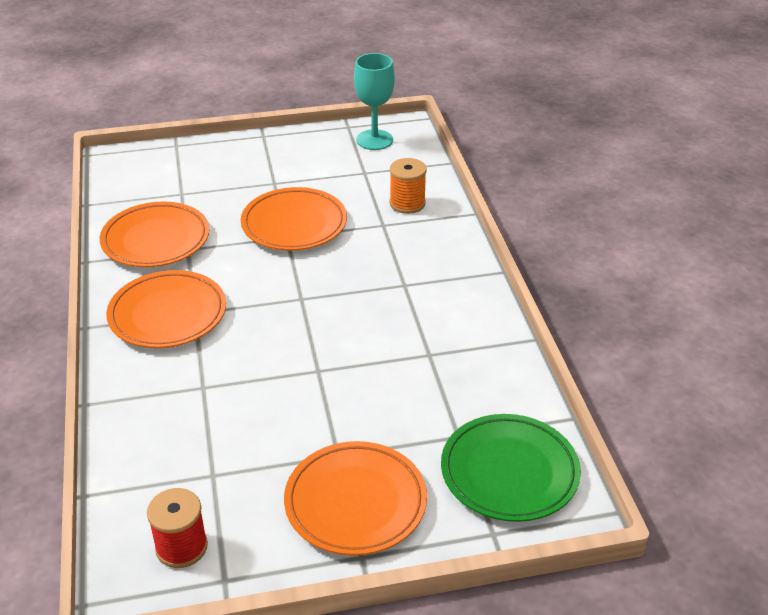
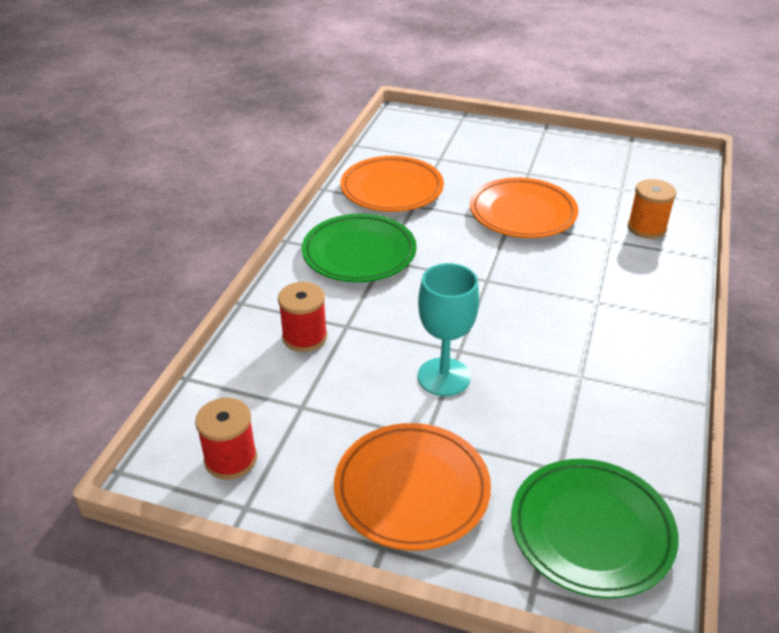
camera: 30 degrees right, 0 degrees up
orange plate [106,270,226,348] -> green plate [302,214,417,282]
turquoise goblet [354,53,395,150] -> turquoise goblet moved to [418,263,479,396]
none -> red spool [278,282,327,352]

